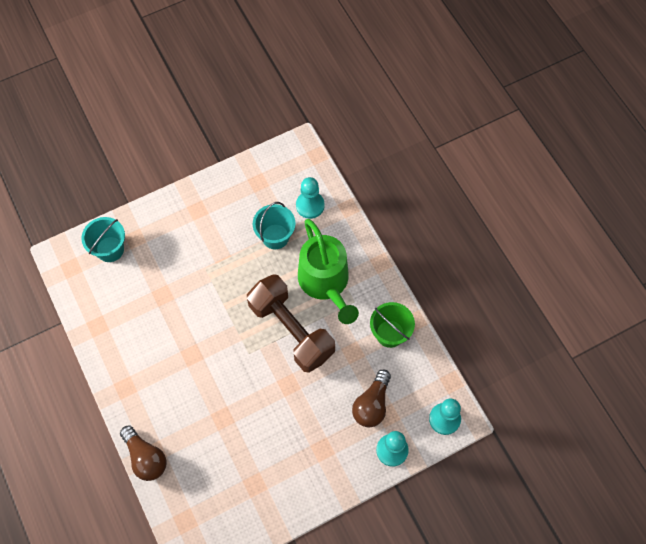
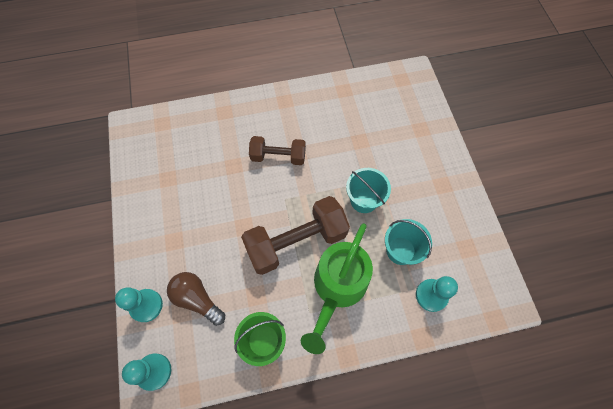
camera: 105 degrees right, 0 degrees up
turquoise bucket [81,217,125,262] -> turquoise bucket moved to [346,168,391,213]
brown light bulb [120,426,167,481] -> none
green watering can [298,219,359,324] -> green watering can turned 60 degrees counterclockwise [301,223,373,354]
none -> brown dumbbell [249,136,306,165]

